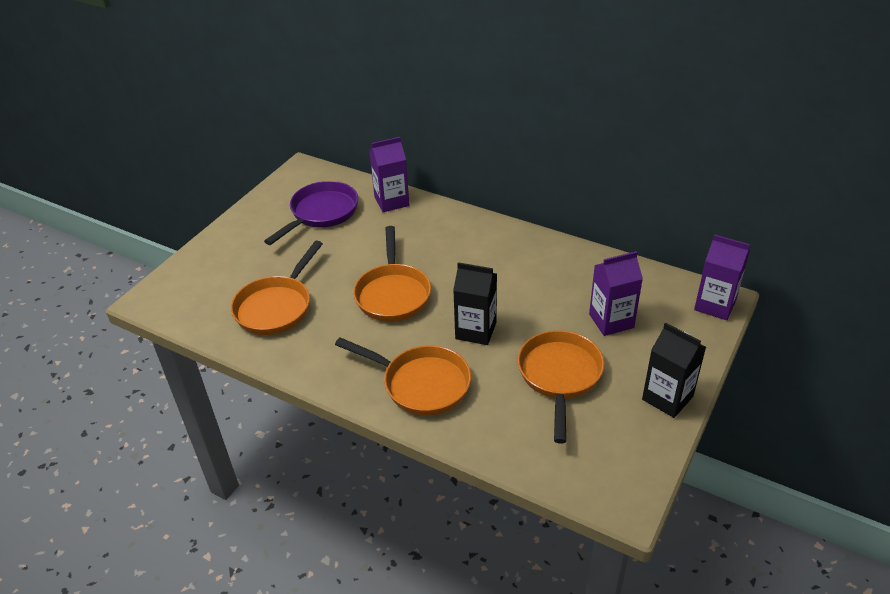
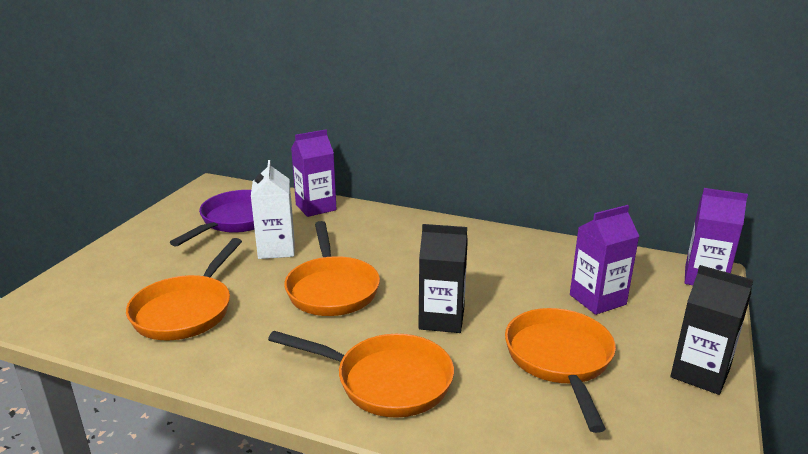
camera: 10 degrees left, 15 degrees down
none -> white carton [251,160,295,259]

